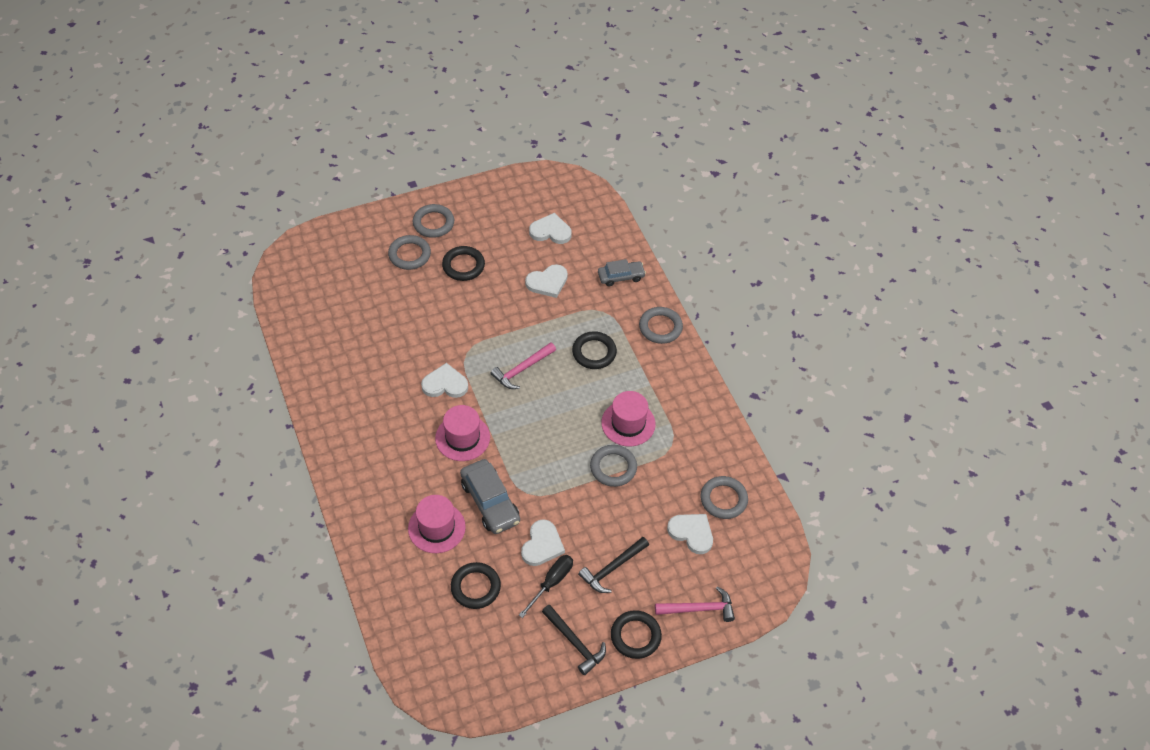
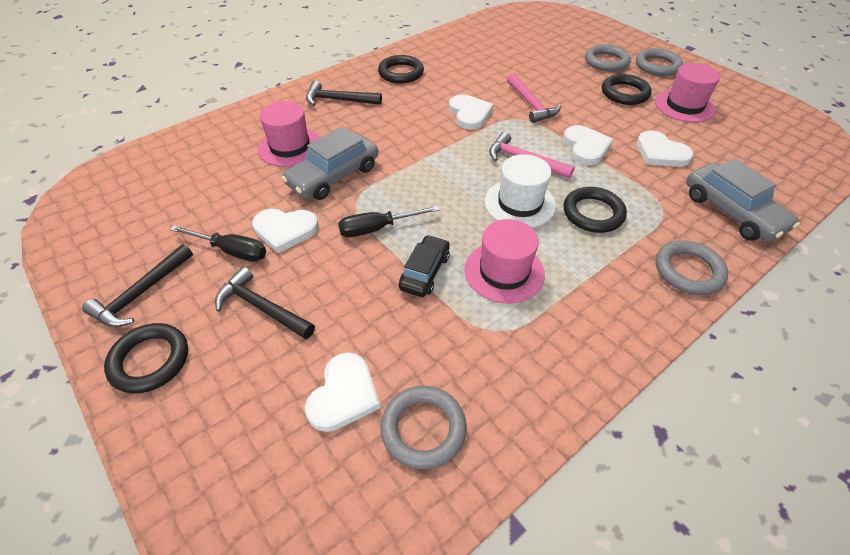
camera: 75 degrees right, 5 degrees down
pink hat [435,405,490,461] -> pink hat moved to [655,63,720,122]
black ring [451,562,501,609] -> black ring moved to [378,55,424,84]
white heart [529,213,572,244] -> white heart moved to [563,125,613,165]
grey ring [590,445,637,487] -> black car [399,235,450,297]
grey car [598,259,646,287] -> grey car [686,159,800,242], size x1.56
pink hammer [655,586,735,622] -> pink hammer moved to [507,73,561,123]
none -> black hammer [306,80,382,106]
none -> black screwdriver [338,206,439,237]
none -> white hat [485,154,556,228]

